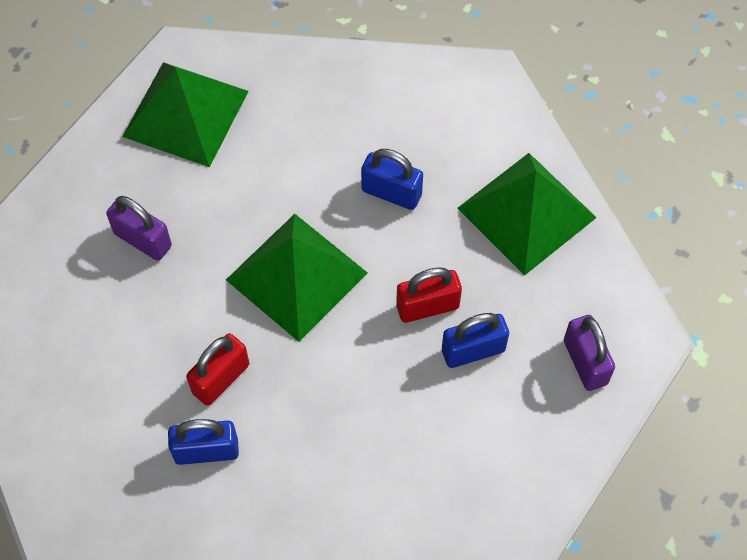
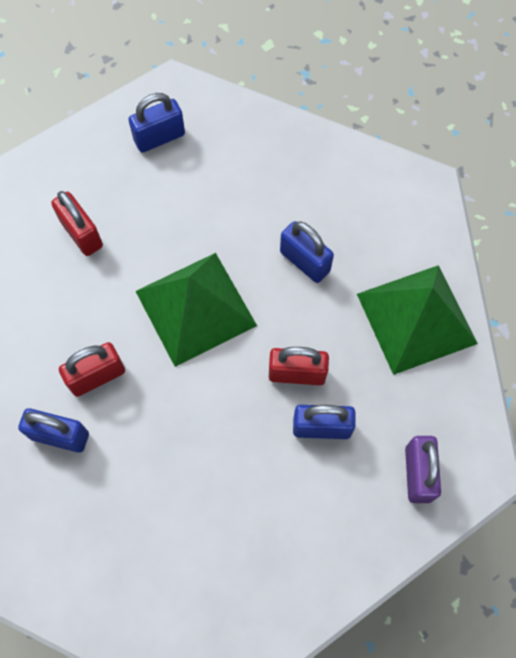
camera: 20 degrees right, 5 degrees up
purple padlock [106,196,172,261] -> red padlock [51,191,103,256]
green pyramid [122,62,248,167] -> blue padlock [128,93,185,153]

